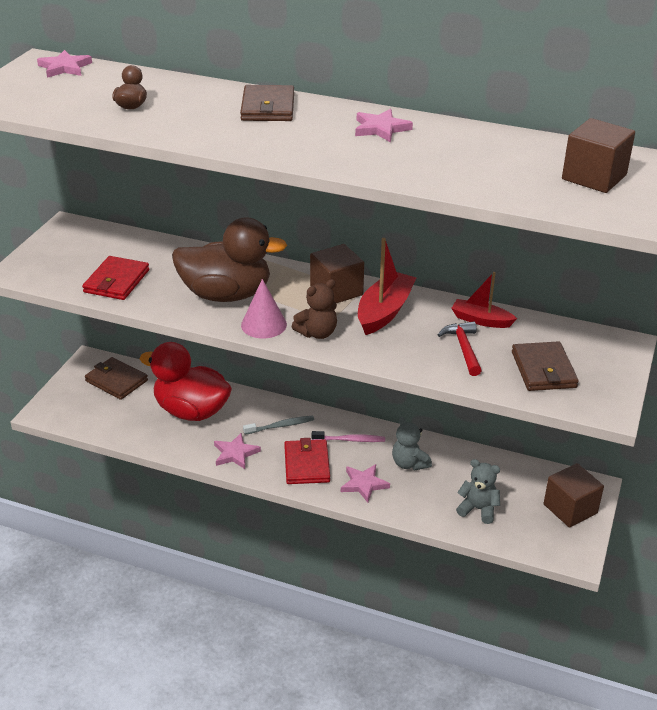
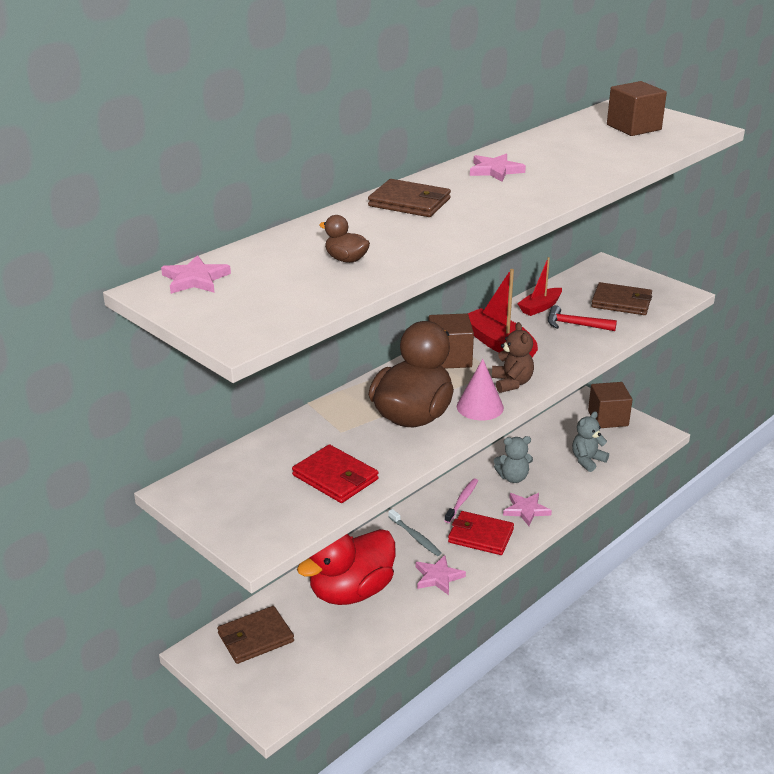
camera: 65 degrees left, 5 degrees down
grey toothbrush [243,416,314,435] -> grey toothbrush turned 135 degrees clockwise [388,509,441,556]

